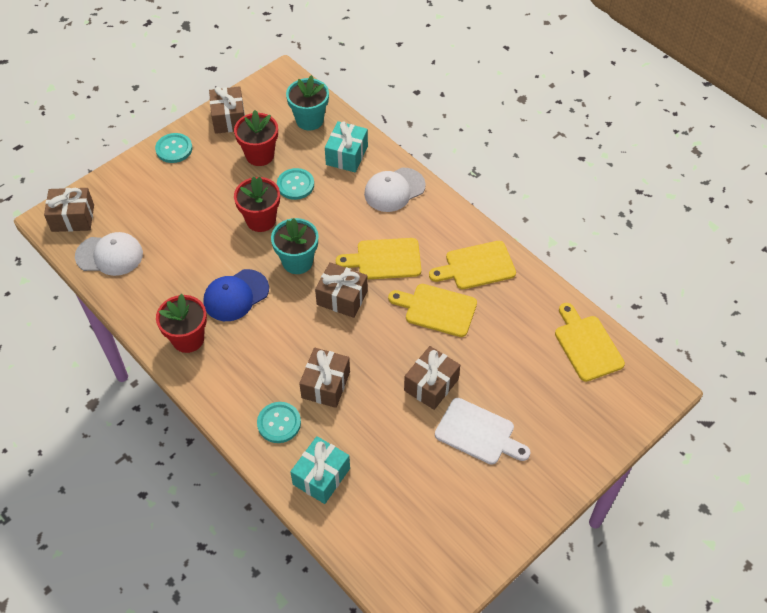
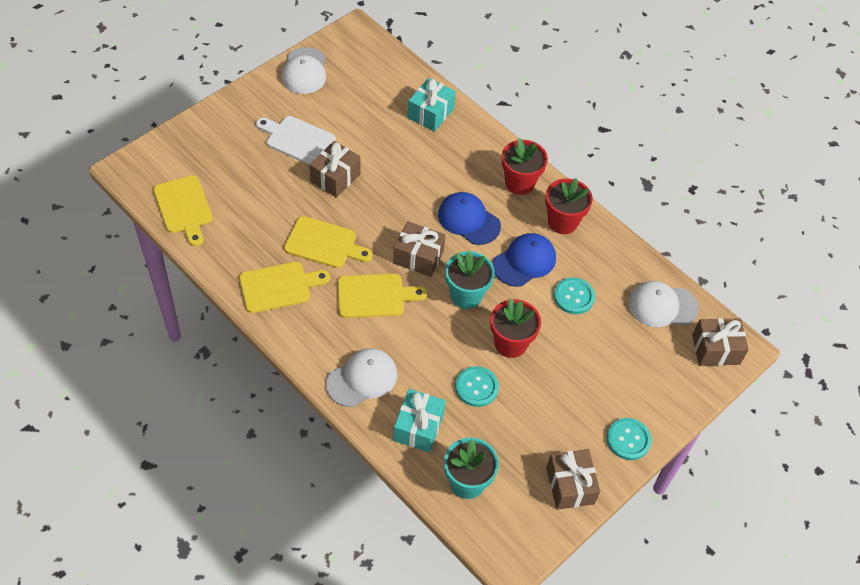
camera: 175 degrees right, 0 degrees up
red flower pot [234,110,278,166] -> red flower pot moved to [502,138,548,195]
turquoise button [257,402,301,443] -> turquoise button moved to [554,277,595,314]
brown gift [299,348,350,408] -> none
none -> white cap [281,47,326,94]
none -> blue cap [438,192,501,245]

